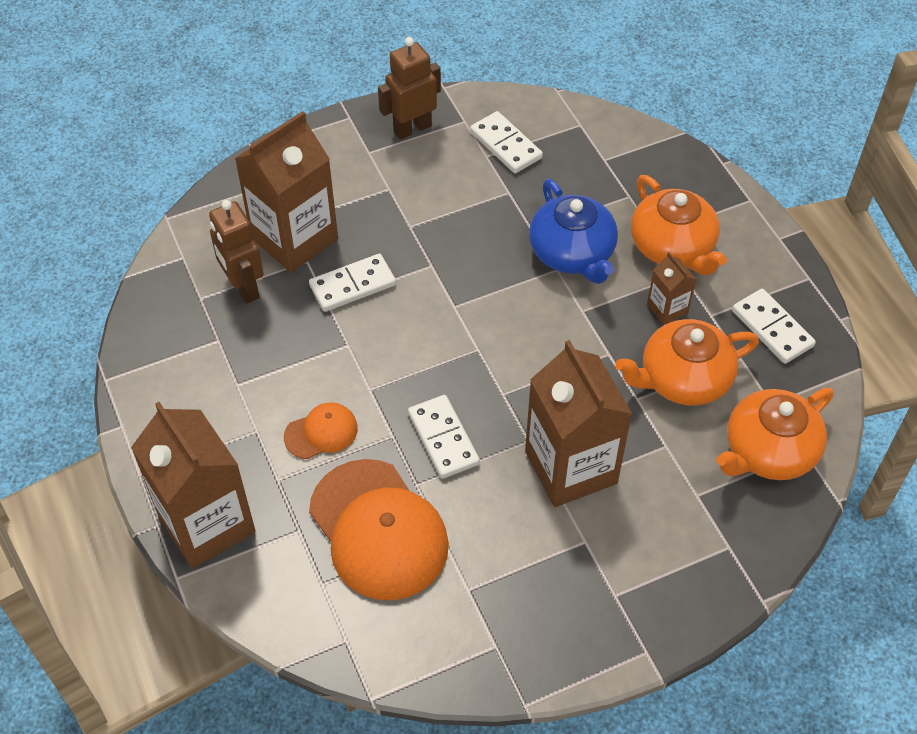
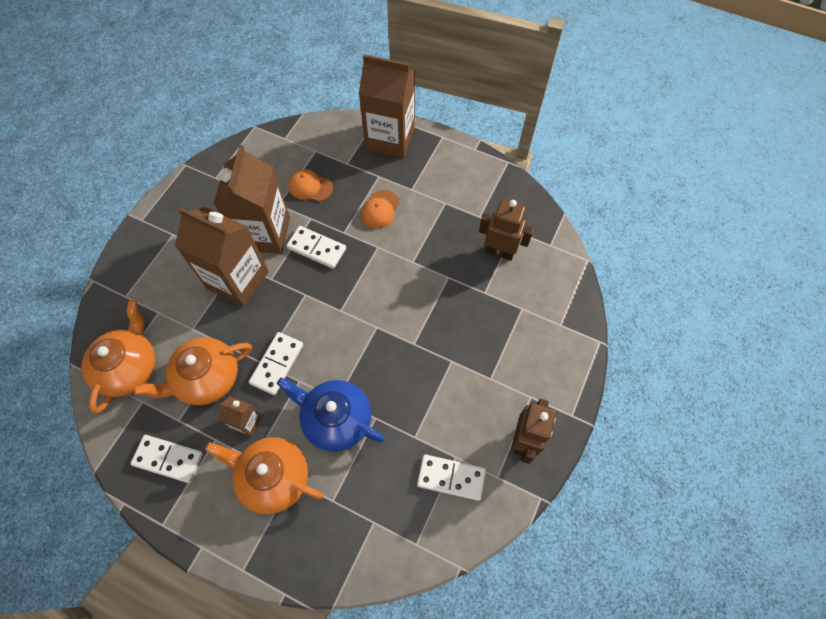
camera: 140 degrees right, 10 degrees up
brown carton [235,111,338,273] -> brown carton moved to [213,145,290,254]
white domino [309,254,396,312] -> white domino moved to [249,332,303,395]
orange cap [309,459,449,601] -> orange cap [289,169,333,202], size x0.49
orange teapot [615,319,759,406] -> orange teapot turned 150 degrees counterclockwise [133,337,252,405]

